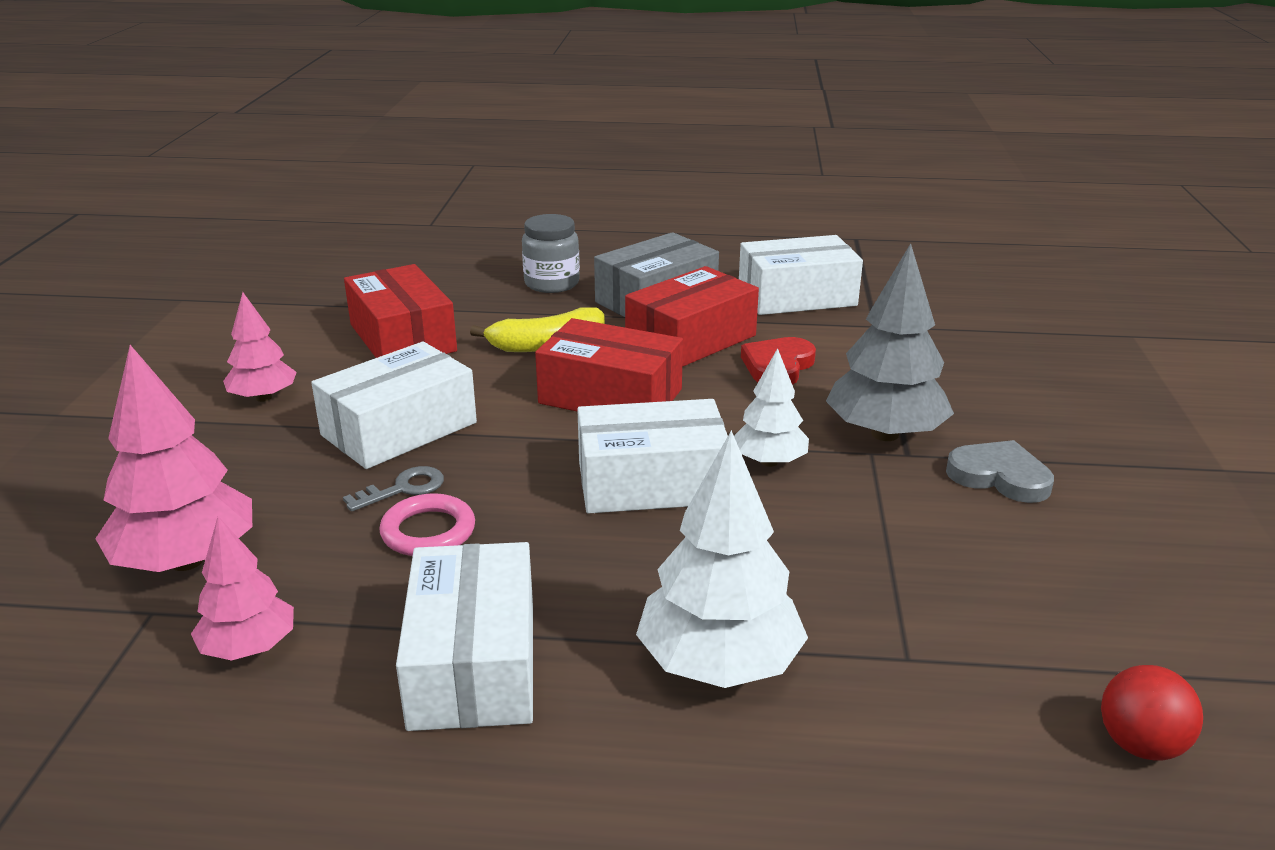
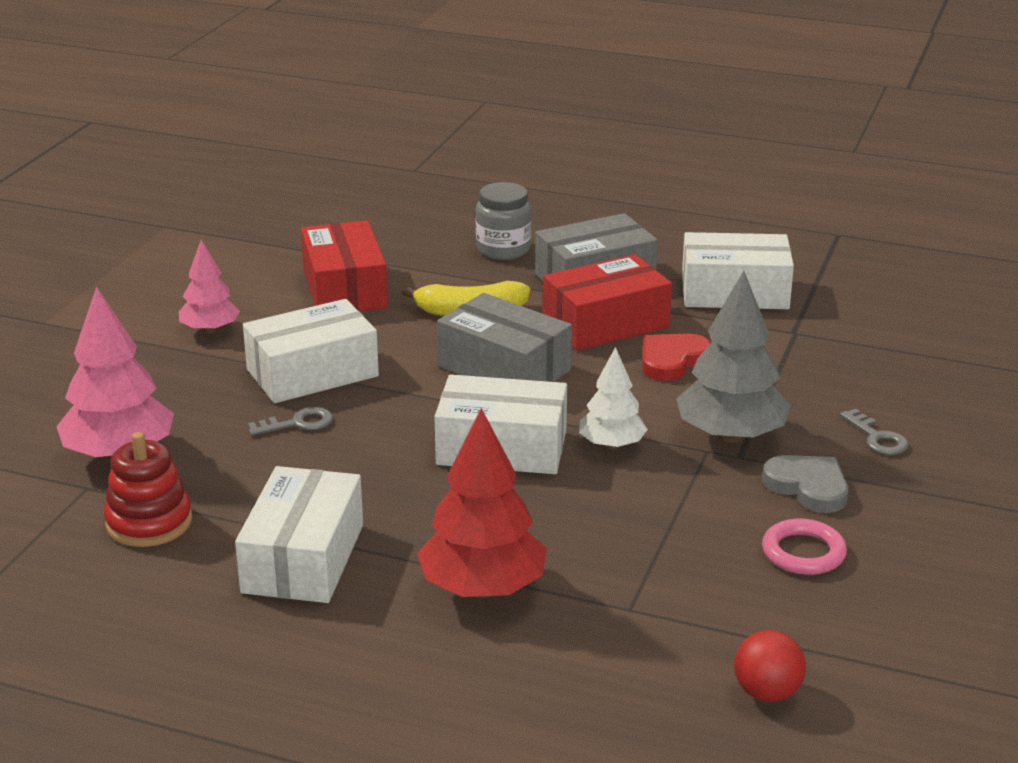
camera: 15 degrees right, 0 degrees up
pink tree [191,516,294,661] -> red stacking toy [104,432,192,547]
pink ring [379,493,475,556] -> pink ring moved to [762,519,847,575]
red box [535,318,683,412] -> grey box [437,293,572,382]
white tree [636,430,808,688] -> red tree [417,408,547,598]
none -> grey key [840,409,909,455]

